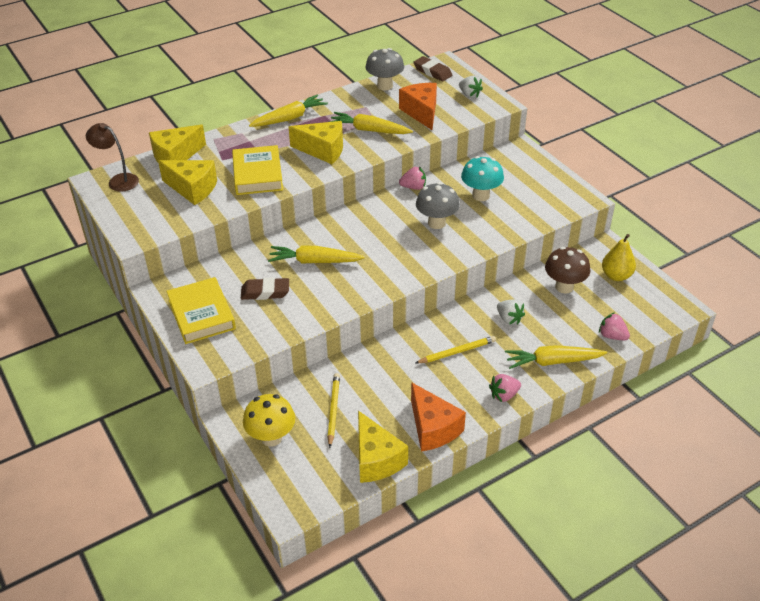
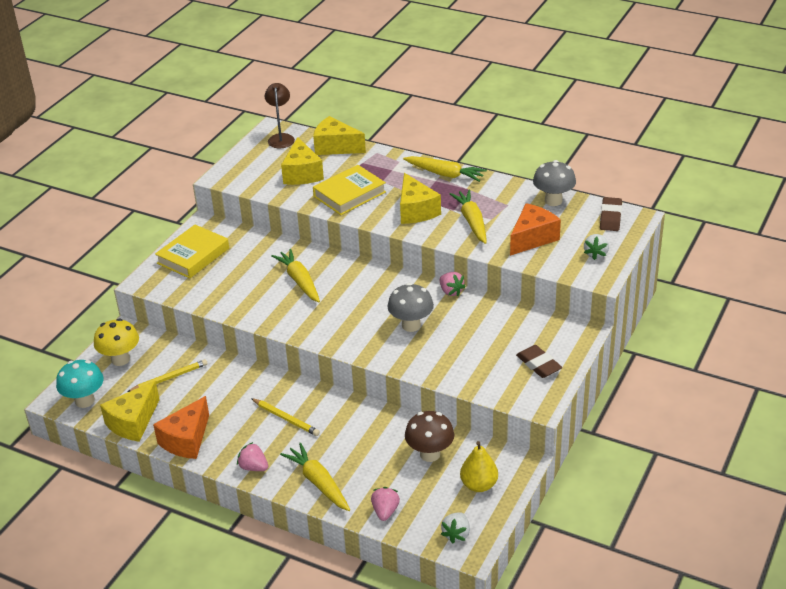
camera: 60 degrees right, 5 degrees down
brown eraser [241,277,289,300] -> brown eraser moved to [516,345,562,378]
turquoise mushroom [461,156,504,201] -> turquoise mushroom moved to [56,360,104,408]
white strawberry [497,300,525,325] -> white strawberry moved to [441,512,470,544]

